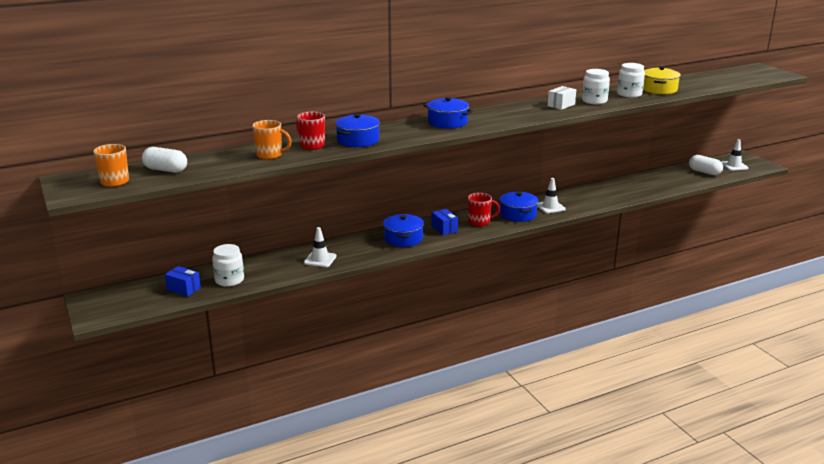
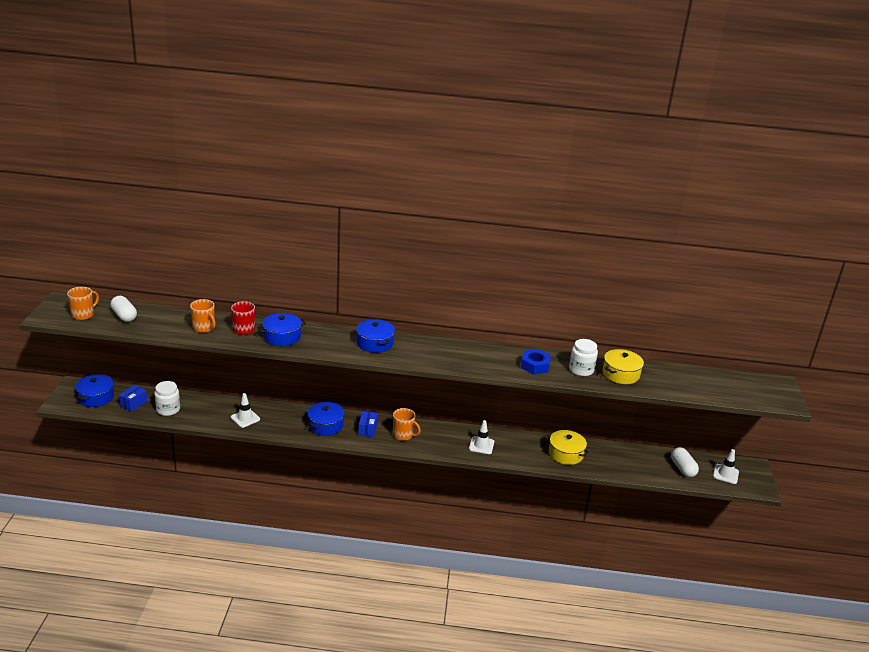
camera: 30 degrees right, 5 degrees up
blue box [165,266,201,297] -> blue box turned 60 degrees clockwise [119,385,147,412]
red mug [468,193,500,226] -> orange mug [393,408,421,441]
blue pot [500,192,539,222] -> blue pot moved to [75,374,114,407]
white box [548,86,576,110] -> none
white jar [582,69,610,104] -> blue nut [521,349,551,375]
none -> yellow pot [547,430,589,465]

